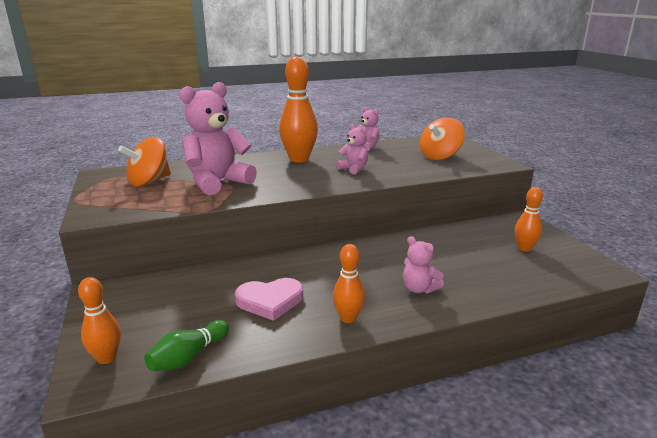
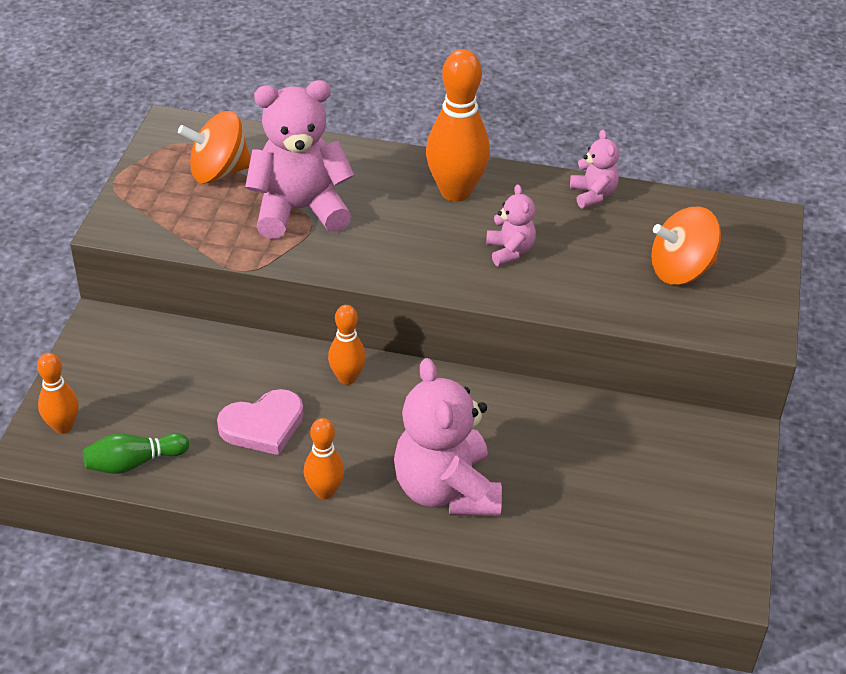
camera: 30 degrees right, 20 degrees up
pink heart [235,278,303,321] -> pink heart turned 45 degrees counterclockwise [217,389,304,455]
pink teddy bear [403,236,444,293] -> pink teddy bear [394,358,502,516], size x2.01
orange bowling pin [515,187,543,252] -> orange bowling pin moved to [328,305,366,385]

